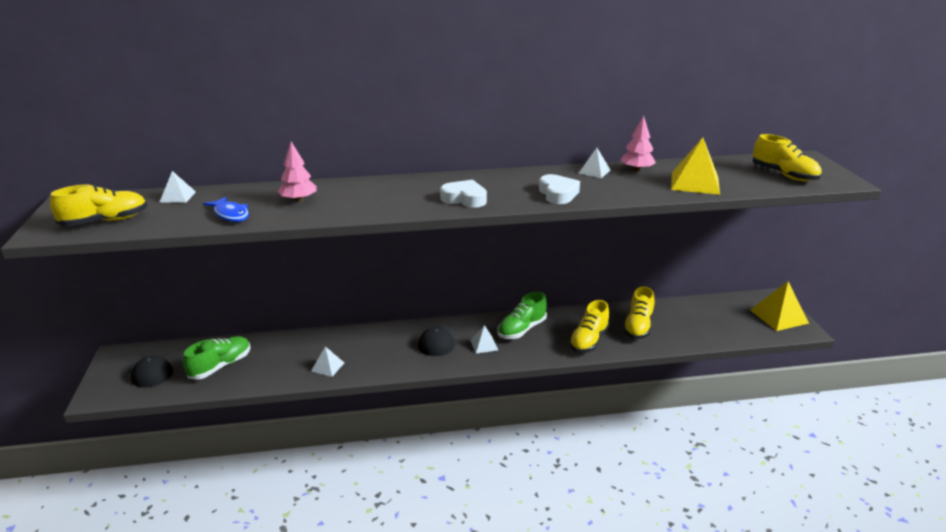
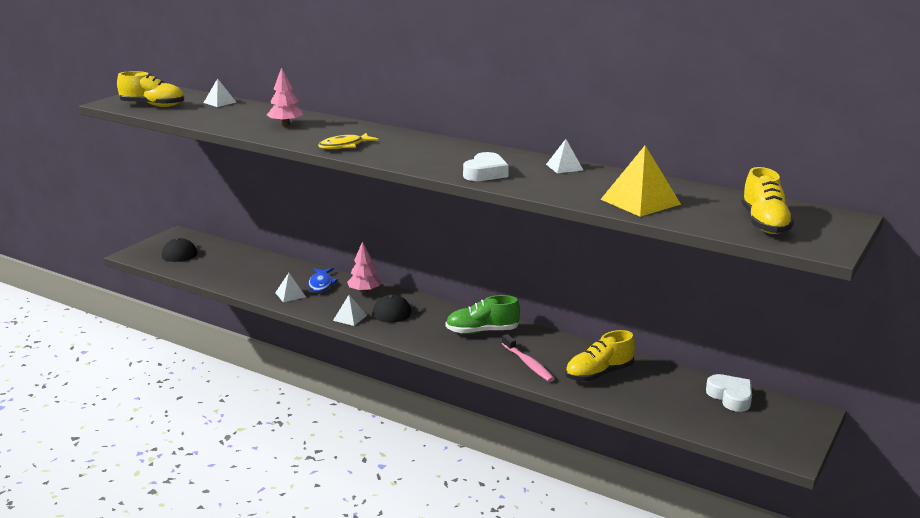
camera: 40 degrees right, 5 degrees down
green shoe [183,336,251,380] -> none
blue fish [203,197,249,222] -> blue fish moved to [308,268,338,292]
white heart [440,180,487,208] -> white heart moved to [706,374,752,412]
white pyramid [470,325,498,354] -> white pyramid moved to [333,295,367,326]
yellow shoe [569,300,610,353] -> pink toothbrush [502,334,555,382]
pink tree [620,115,656,172] -> pink tree moved to [347,241,381,293]
yellow pyramid [750,281,809,331] -> none
none -> yellow fish [318,133,379,150]

